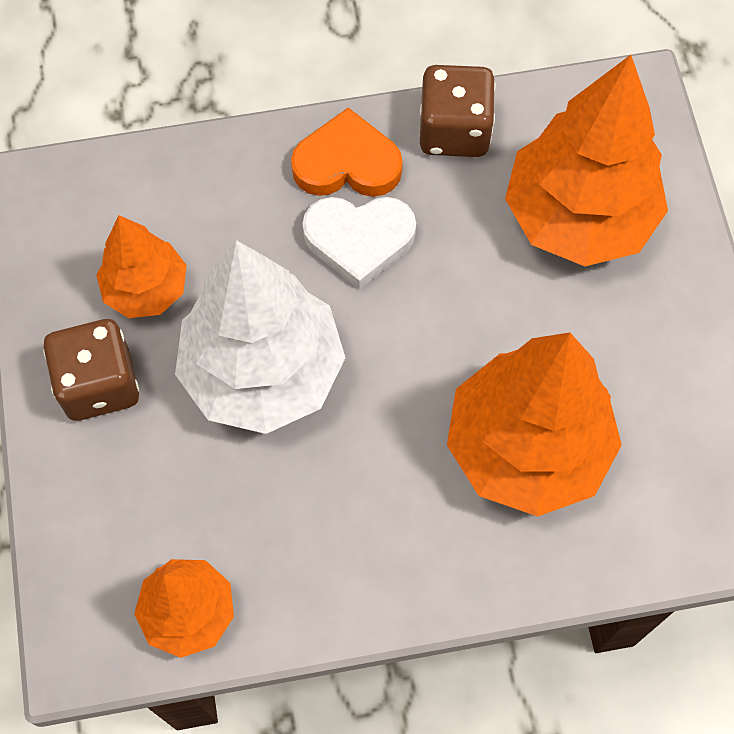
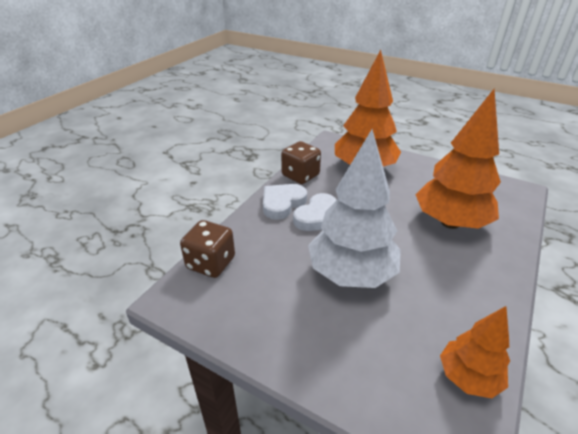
camera: 50 degrees left, 30 degrees down
brown dice [43,319,139,421] -> brown dice moved to [180,220,235,278]
orange tree [96,215,187,318] -> none
orange heart [291,107,403,197] -> white heart [263,184,307,220]

